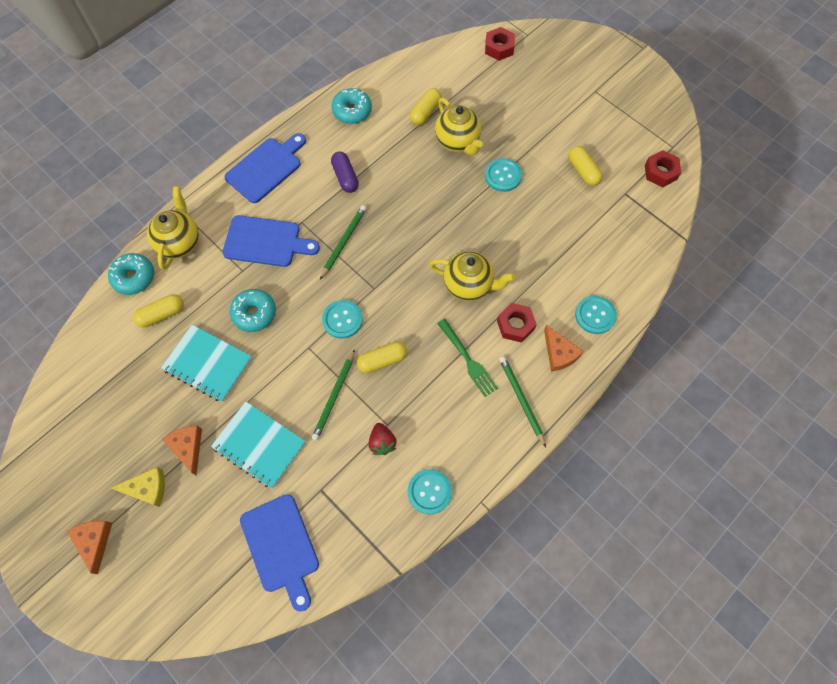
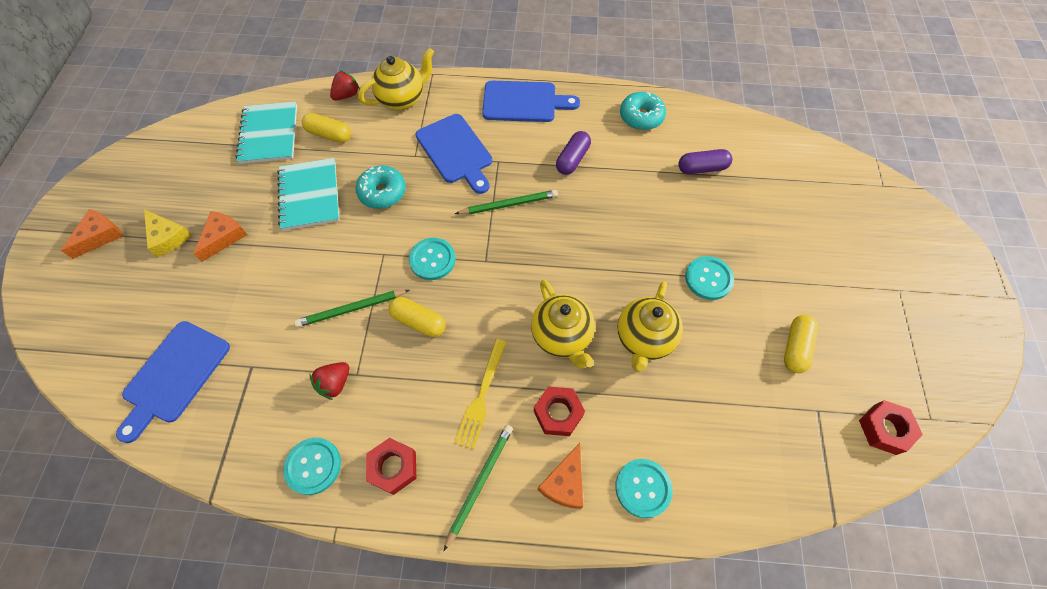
camera: 50 degrees right, 5 degrees down
turquoise donut [108,253,154,295] -> red strawberry [330,71,360,100]
turquoise notebook [211,401,306,488] -> turquoise notebook moved to [236,101,297,164]
yellow capsule [410,88,442,125] -> purple capsule [678,149,732,174]
yellow teapot [435,98,483,155] -> yellow teapot moved to [617,281,683,372]
green fork [437,319,498,397] -> yellow fork [454,339,507,449]
red nut [485,27,515,61] -> red nut moved to [366,438,416,495]

